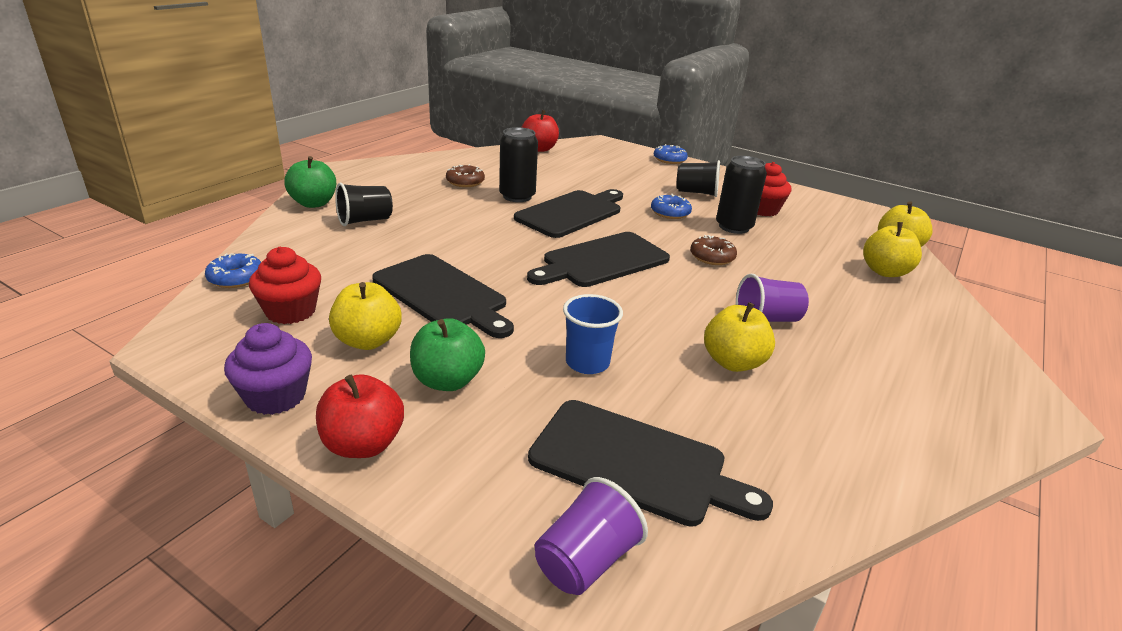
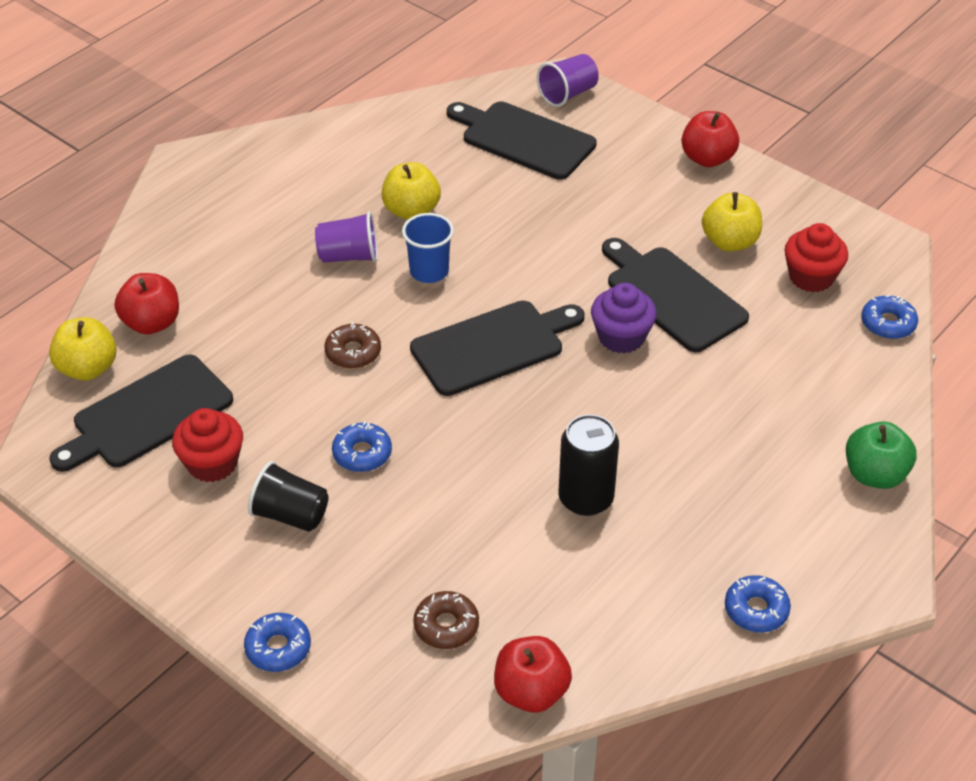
camera: 170 degrees left, 15 degrees up
purple cupcake [224,323,312,415] -> purple cupcake moved to [591,283,657,354]
black cup [335,183,393,226] -> none
green apple [410,318,485,391] -> none
brown donut [446,164,485,187] -> brown donut moved to [413,591,479,649]
black cutting board [514,189,623,238] -> black cutting board moved to [49,355,233,472]
blue cup [563,294,623,374] -> blue cup moved to [402,213,454,283]
black can [716,156,767,234] -> none
yellow apple [863,222,922,277] -> red apple [115,273,179,335]
none -> blue donut [725,575,791,633]

